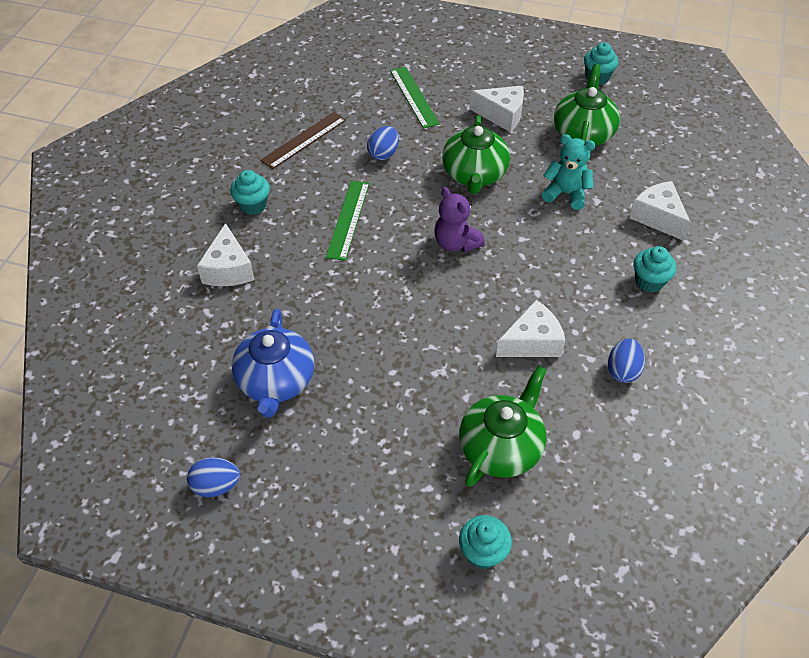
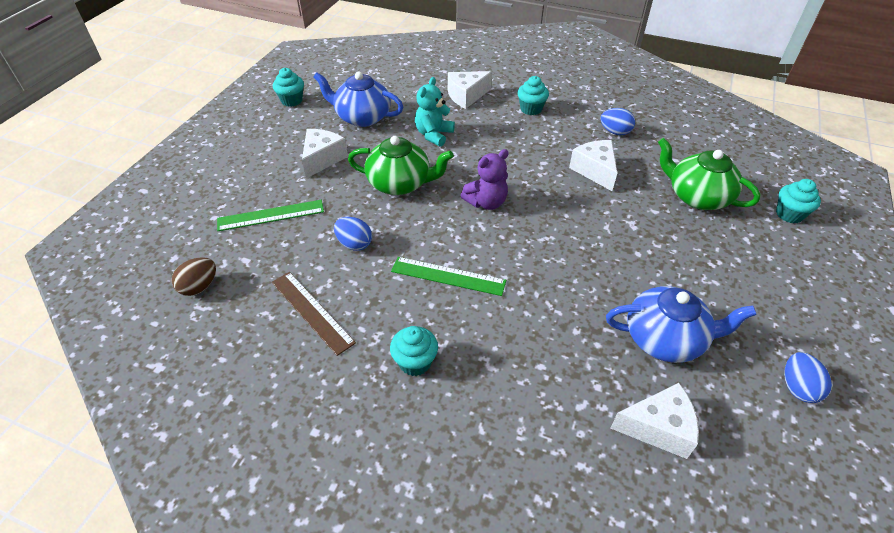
camera: 85 degrees left, 5 degrees down
white cheese [197,223,255,286] -> white cheese moved to [611,383,699,459]
green teapot [554,64,620,146] -> blue teapot [313,72,403,127]
none -> brown egg [172,257,216,296]

